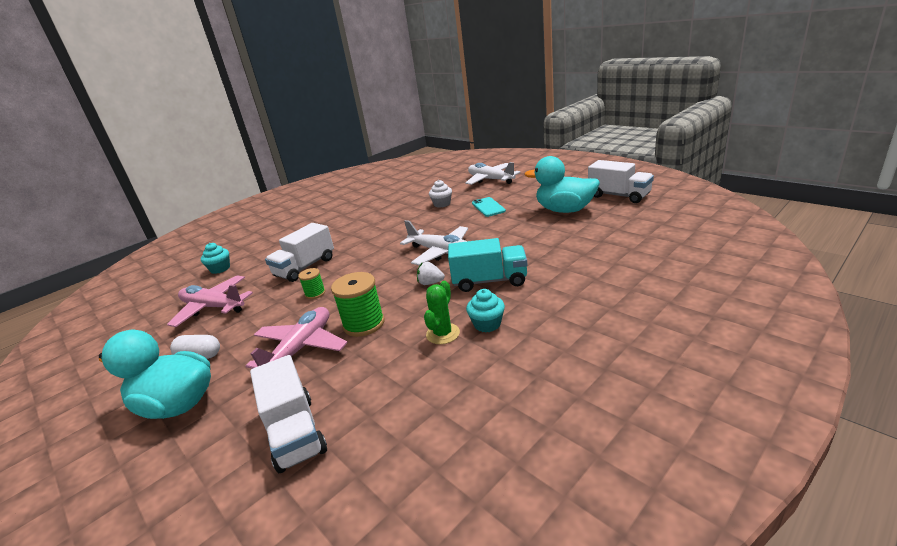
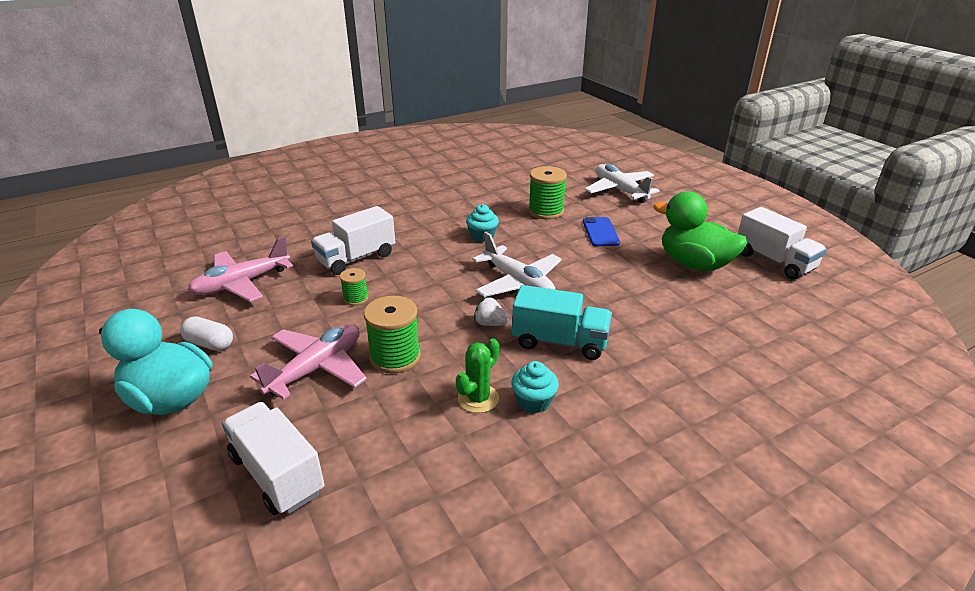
camera: 10 degrees right, 5 degrees up
pink plane [167,275,253,327] -> pink plane turned 75 degrees counterclockwise [188,236,293,302]
turquoise cupcake [201,243,230,274] -> turquoise cupcake moved to [466,204,499,242]
white truck [250,355,327,473] -> white truck turned 150 degrees clockwise [222,402,325,515]
white cupcake [429,180,452,208] -> green spool [528,166,567,220]
turquoise phone [472,197,506,217] -> blue phone [583,217,620,246]
turquoise duck [524,156,600,213] -> green duck [654,191,747,271]

